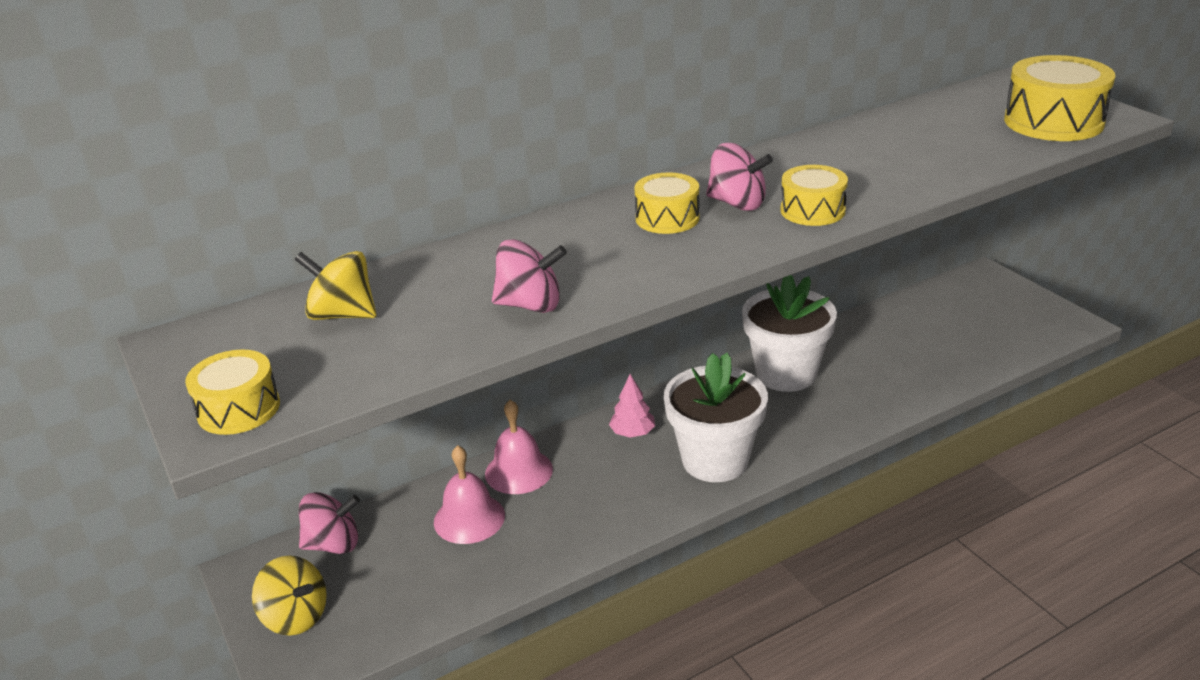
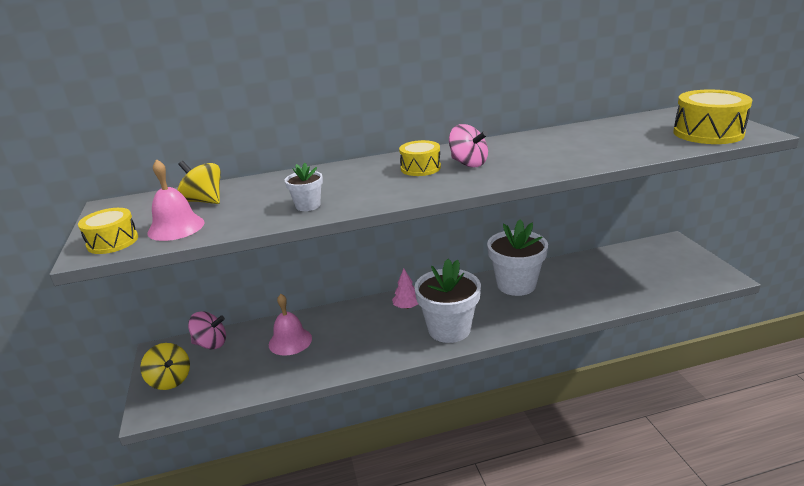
camera: 15 degrees right, 5 degrees down
pink bell [485,400,553,494] -> pink bell moved to [147,159,204,241]
pink spinning top [492,239,567,313] -> white flower pot [285,163,323,211]
yellow drum [780,165,848,226] -> none

